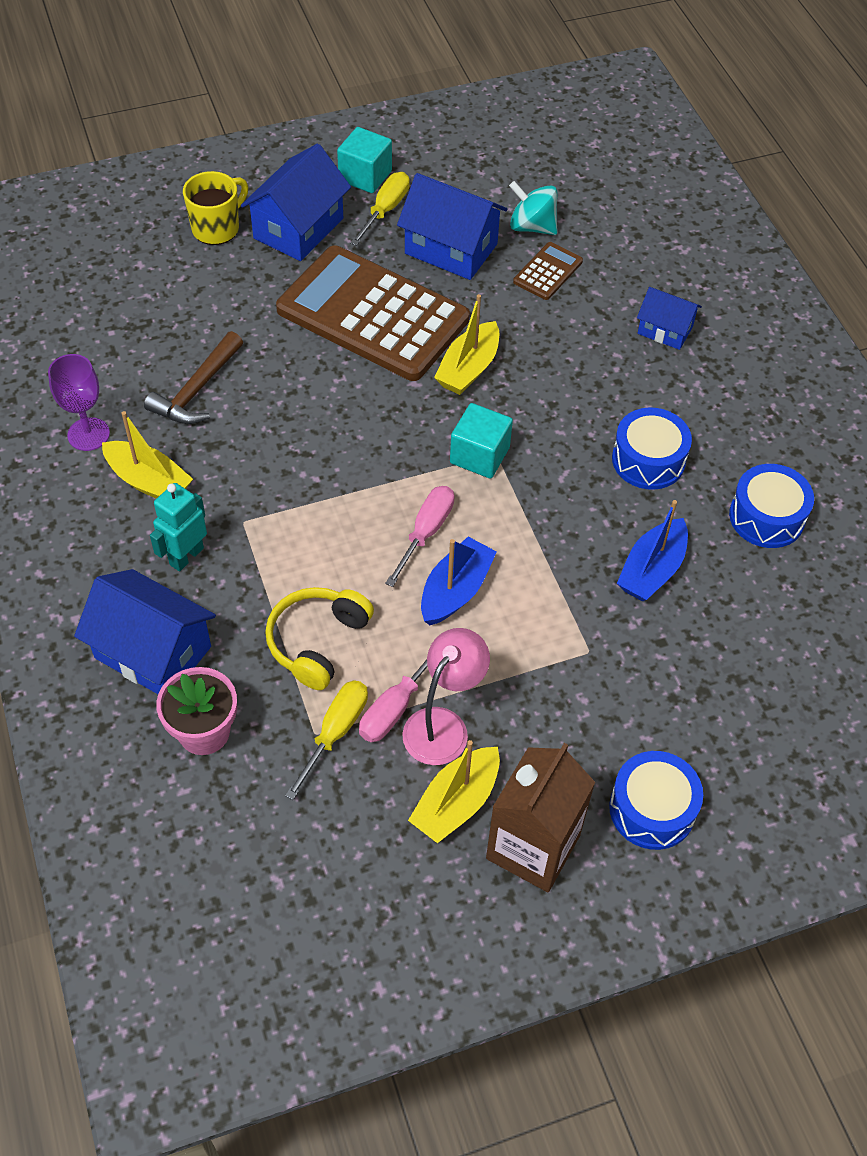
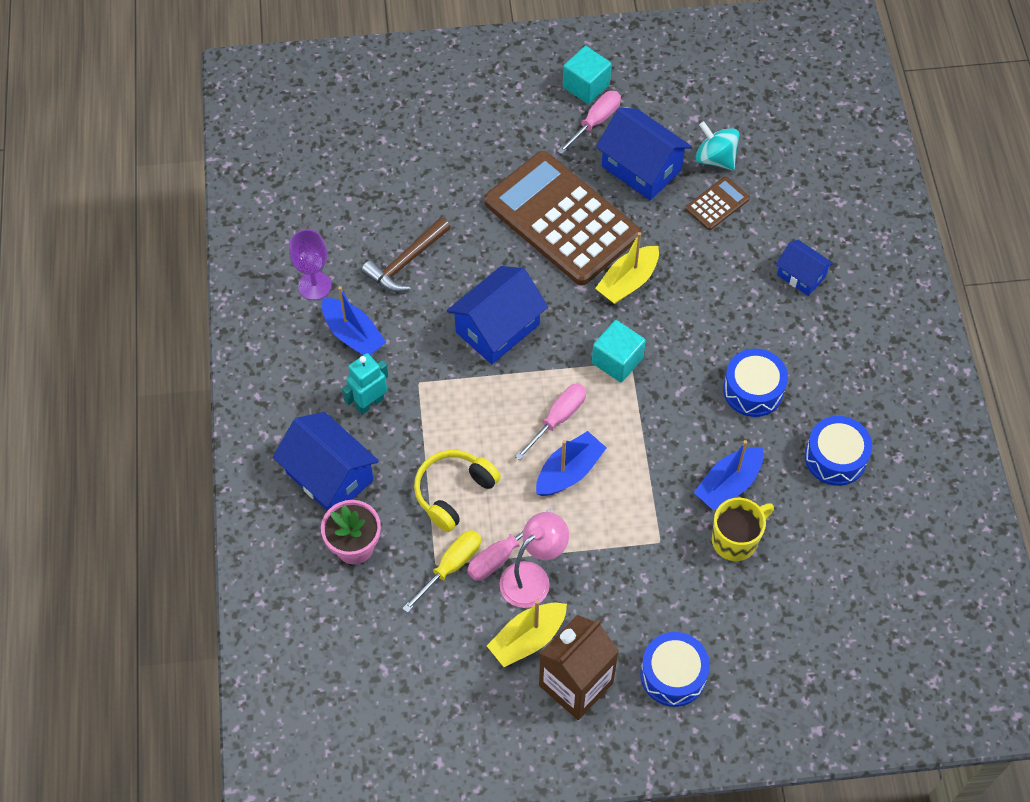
camera: 15 degrees right, 5 degrees up
yellow boat [102,411,193,499] -> blue boat [322,286,386,355]
yellow mug [183,171,248,245] -> yellow mug moved to [712,498,774,561]
blue house [241,143,351,261] -> blue house moved to [447,266,548,364]
yellow screwdriver [350,172,410,246] -> pink screwdriver [557,91,621,154]

